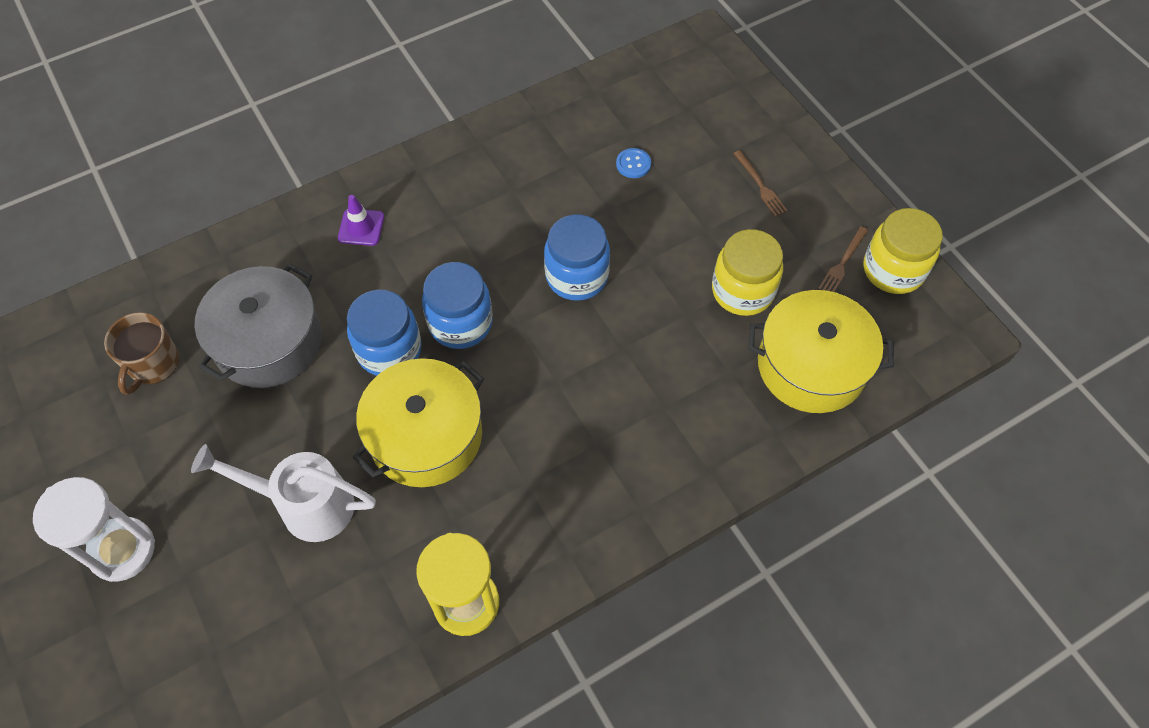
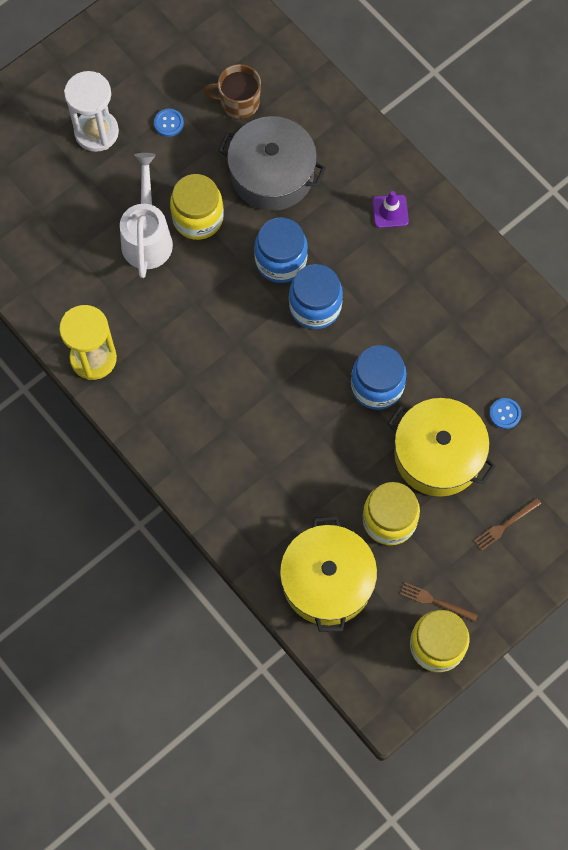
camera: 80 degrees right, 10 degrees up
yellow pot [353,358,484,487] -> yellow pot moved to [387,398,496,497]
none -> blue button [154,109,184,137]
none -> yellow jar [170,174,224,240]

